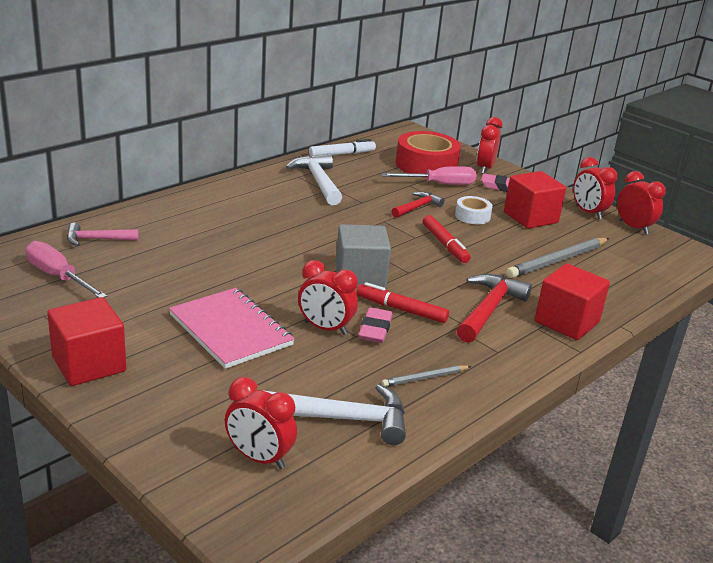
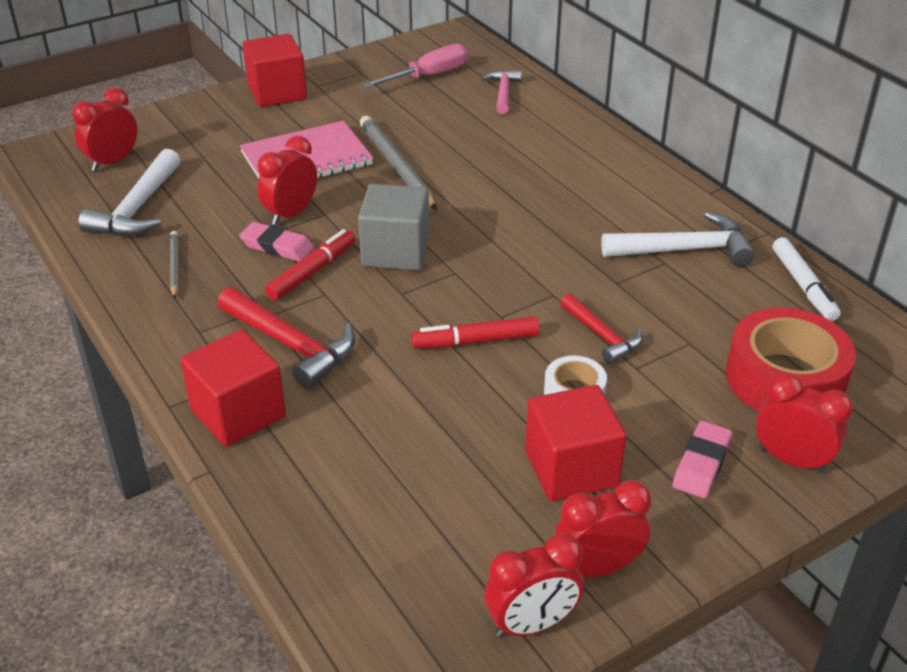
camera: 105 degrees right, 10 degrees up
pink screwdriver [381,166,477,185] -> none
grey pencil [506,238,609,278] -> grey pencil moved to [360,116,437,210]

